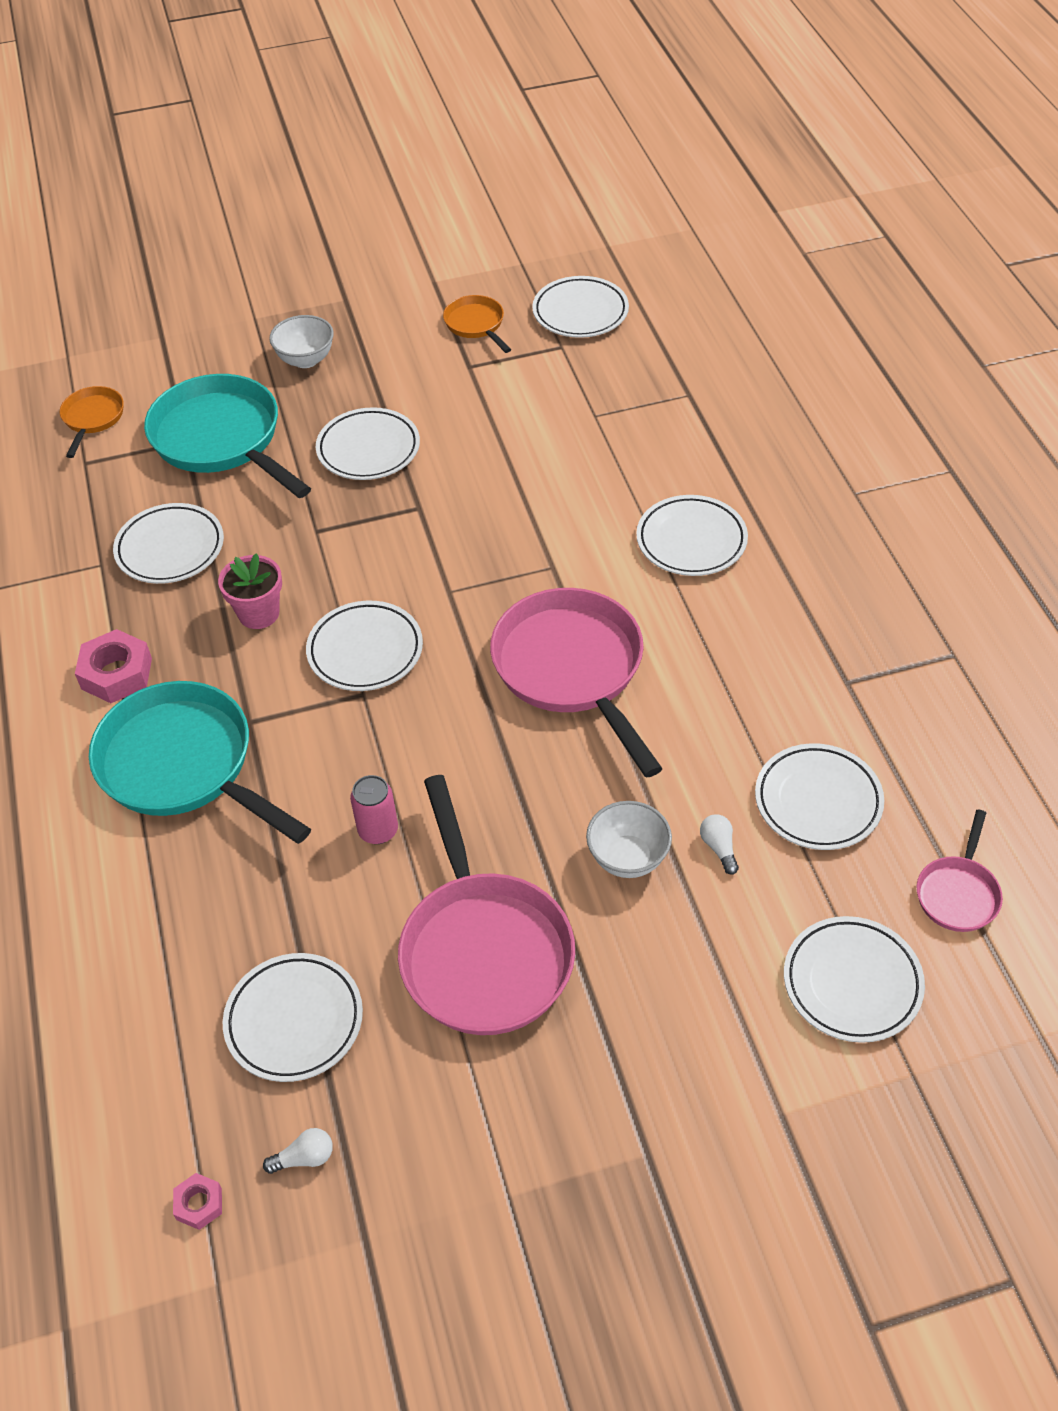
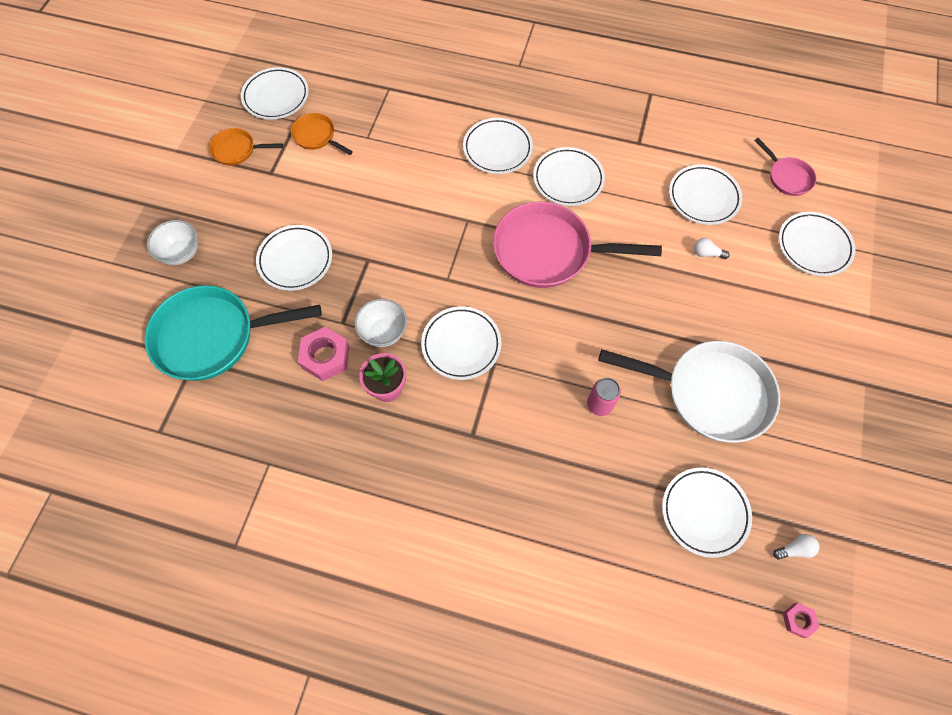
camera: 60 degrees left, 15 degrees up
orange pan [60,386,124,458] -> orange pan moved to [291,113,353,155]
pink nut [75,629,152,703] -> pink nut moved to [298,327,349,381]
turquoise pan [89,681,311,844] -> none
white plate [113,503,224,584] -> white plate moved to [533,147,605,206]
white light bulb [263,1128,333,1174] -> white light bulb turned 60 degrees clockwise [773,534,819,560]
pink pan [398,775,575,1035] -> white pan [599,341,780,443]
white bowl [586,801,672,878] -> white bowl moved to [355,299,407,347]

